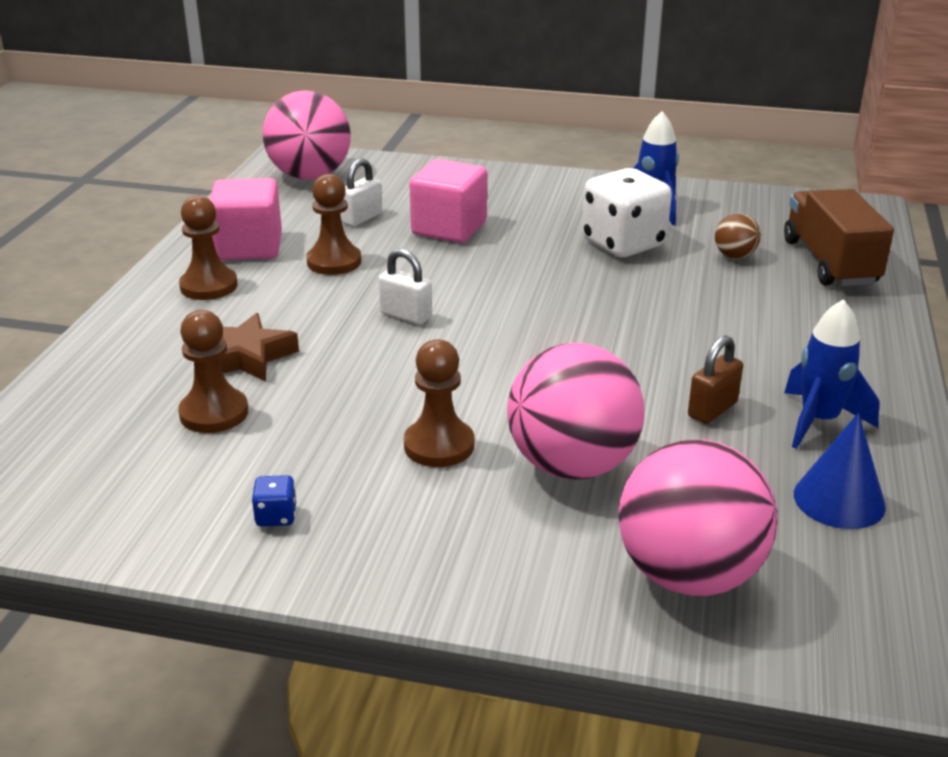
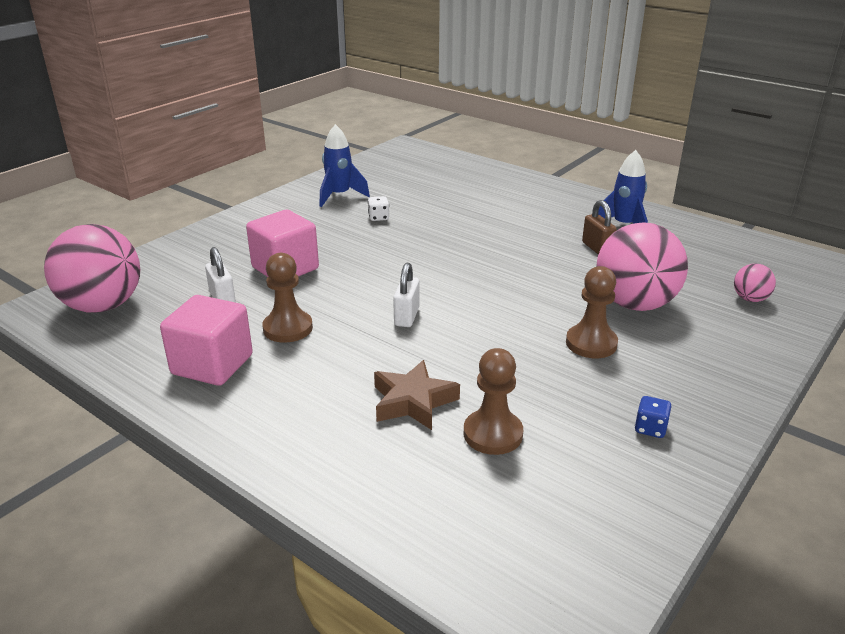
camera: 65 degrees left, 0 degrees up
brown pawn [179,195,238,300] -> none
white padlock [379,249,432,325] -> white padlock turned 45 degrees counterclockwise [393,263,420,327]
white dice [582,168,672,257] -> white dice [368,196,389,221], size x0.40
pink ball [619,439,778,596] -> pink ball [734,263,776,302], size x0.45
brown ball [715,214,761,259] -> none
brown truck [784,189,894,286] -> none
blue cone [794,413,886,529] -> none

